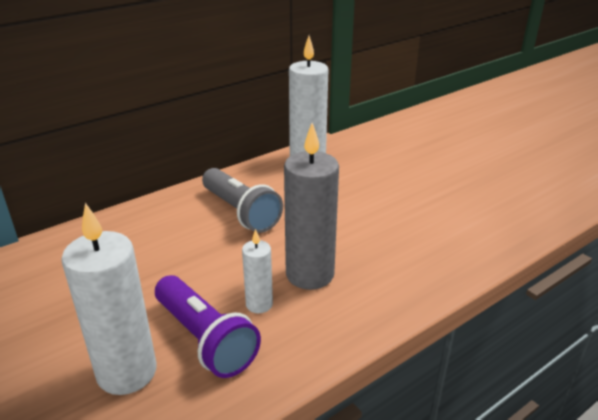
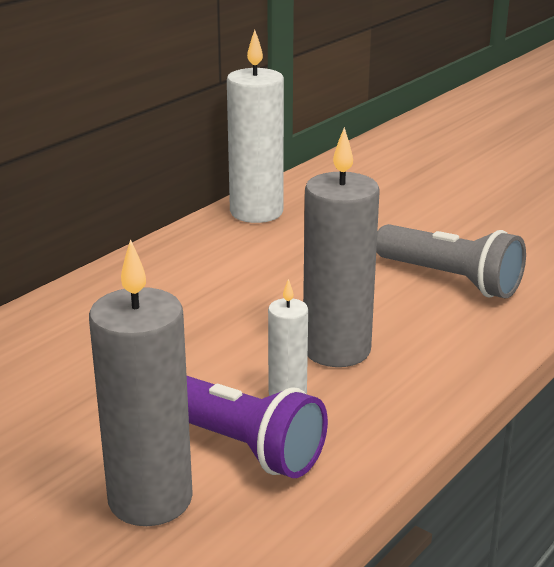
camera: 15 degrees left, 5 degrees down
white candle [61,203,157,395] -> grey candle [89,239,193,526]
grey flashlight [202,168,283,233] -> grey flashlight moved to [376,224,526,299]

